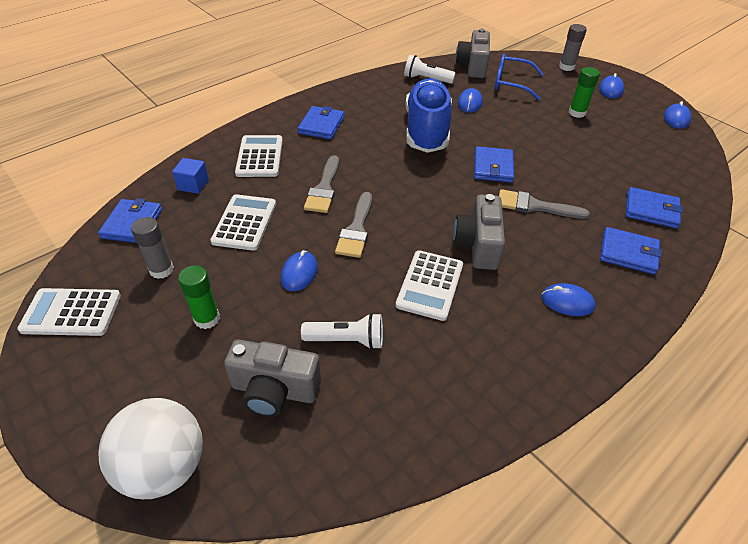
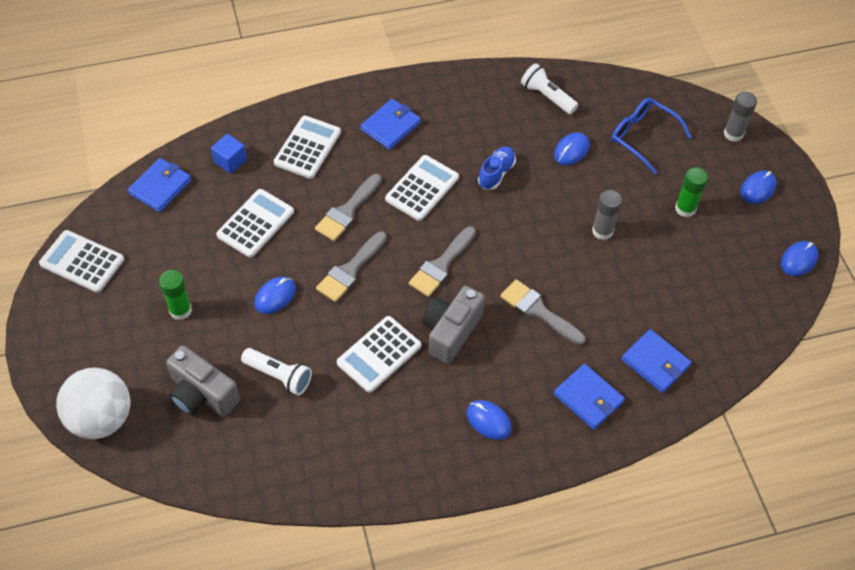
camera: 25 degrees right, 10 degrees up
grey glue stick [131,217,174,279] -> grey glue stick moved to [592,190,622,240]
blue shoe [405,78,452,153] -> blue shoe [478,147,516,190], size x0.45
grey camera [456,29,490,78] -> none
blue wallet [474,146,514,183] -> none
none -> white calculator [385,155,459,221]
none -> grey brush [409,226,476,297]

